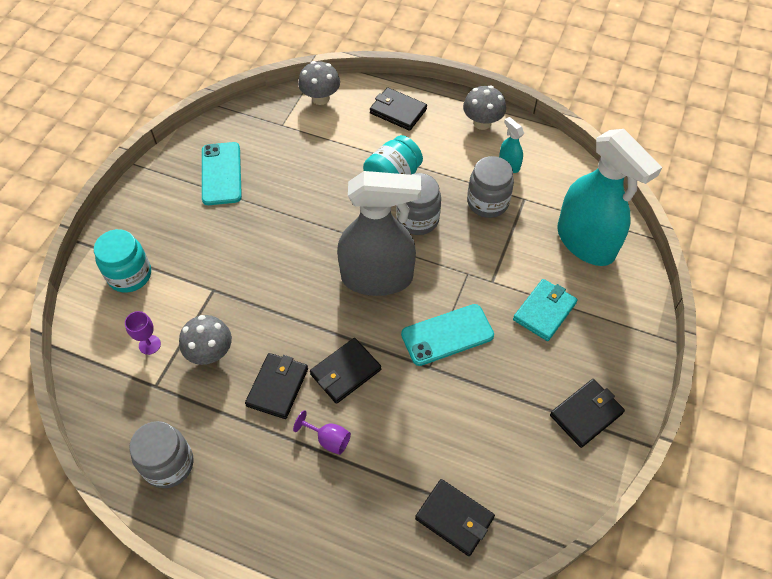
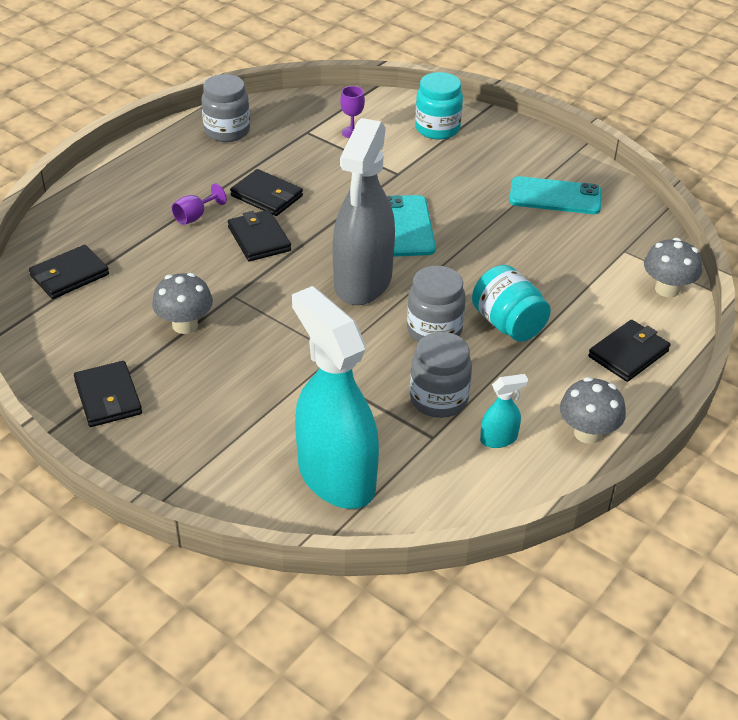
camera: 105 degrees right, 15 degrees down
grey mushroom [179,315,232,365] -> grey mushroom moved to [152,273,213,334]
turquoise phone [401,304,494,366] -> turquoise phone moved to [387,195,436,256]
turquoise wallet [513,279,578,341] -> none
turquoise spray bottle [557,129,662,266] -> turquoise spray bottle turned 75 degrees clockwise [292,286,379,509]

